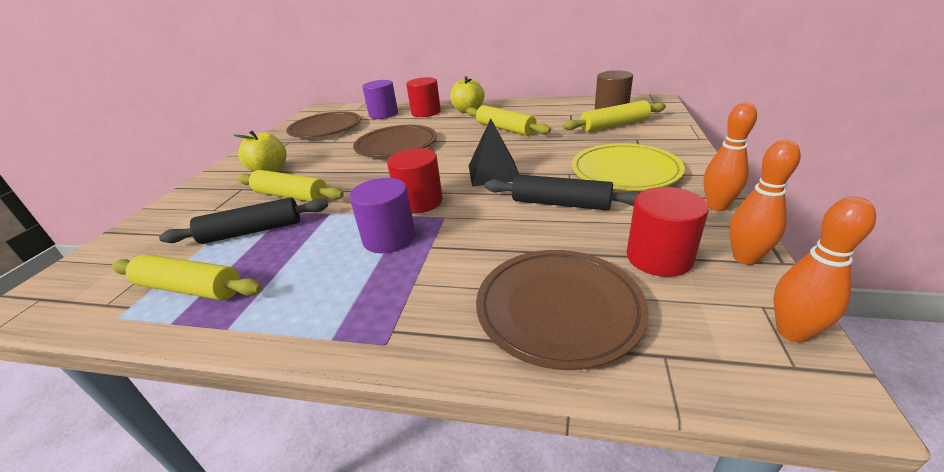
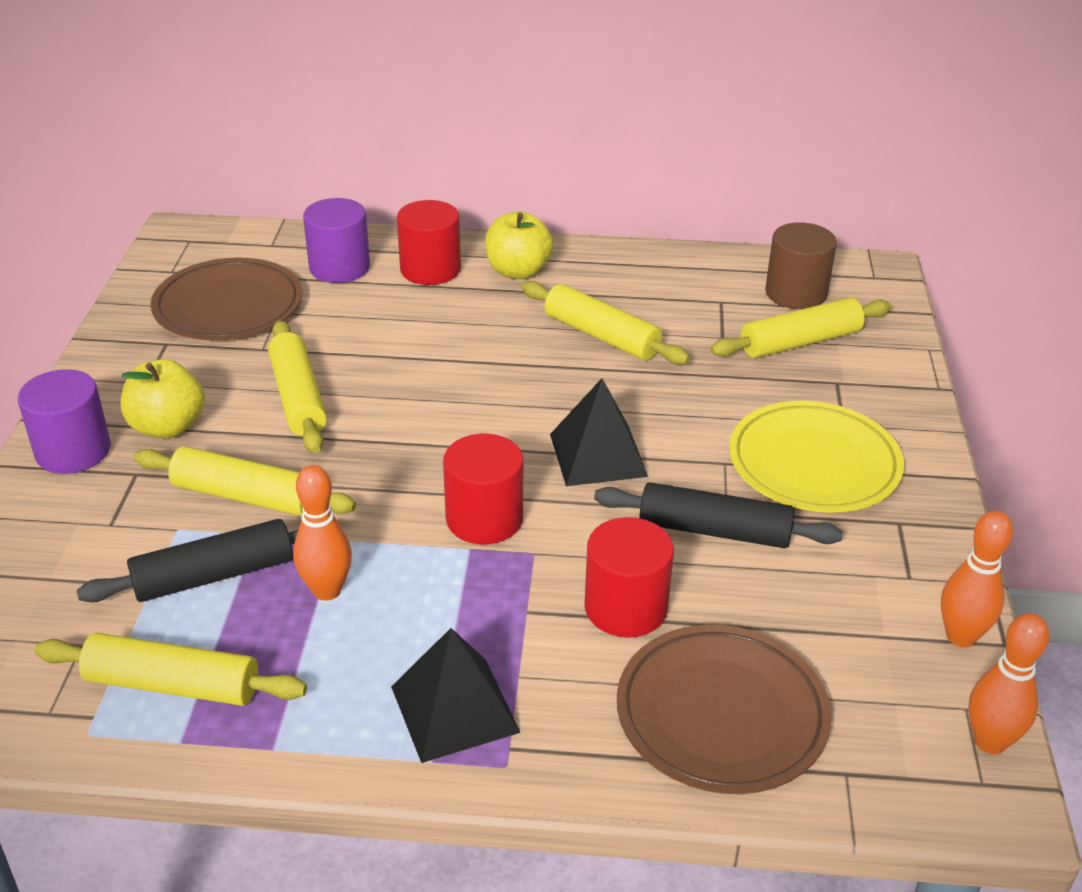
camera: 10 degrees left, 5 degrees up
purple cylinder [349,178,416,253] -> purple cylinder moved to [18,369,111,474]
brown plate [353,125,437,158] -> none
red cylinder [627,187,709,277] -> red cylinder moved to [584,517,674,637]
orange bowling pin [703,103,757,211] -> orange bowling pin moved to [293,465,352,601]
none -> yellow rolling pin [268,320,327,453]
none -> black pyramid [391,628,521,763]

